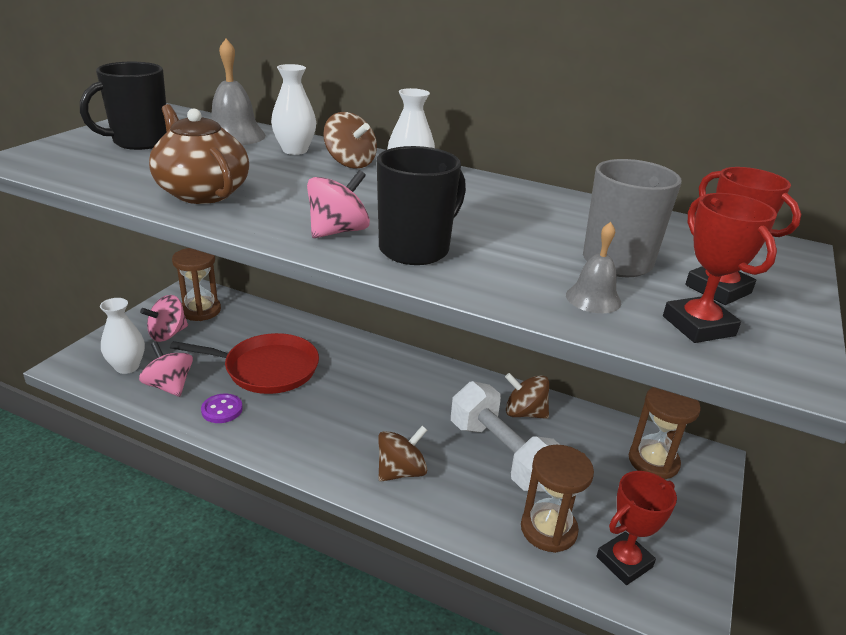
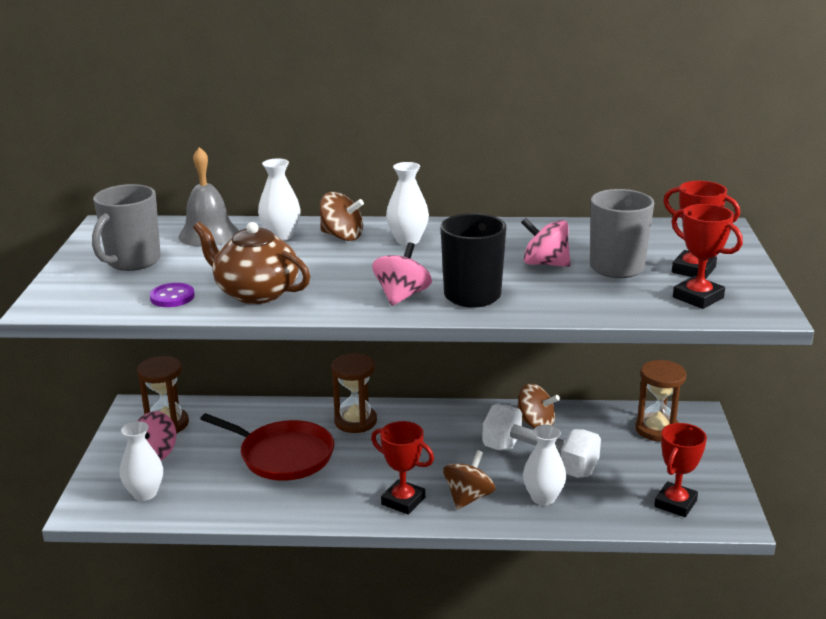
camera: 20 degrees left, 5 degrees down
black mug [80,62,166,150] -> grey mug [92,184,161,271]
pink spinning top [139,341,193,397] -> pink spinning top moved to [521,218,571,267]
red pan [170,333,319,394] -> red pan turned 45 degrees clockwise [200,413,334,481]
purple button [201,394,243,423] -> purple button moved to [150,283,195,307]
brown spinning top [505,373,549,419] -> brown spinning top turned 150 degrees counterclockwise [517,383,560,428]
brown hourglass [521,445,594,553] -> brown hourglass moved to [331,353,377,433]
grey bell [566,222,621,313] -> none
none -> red trophy [371,421,434,515]
none -> white vase [523,425,566,505]

